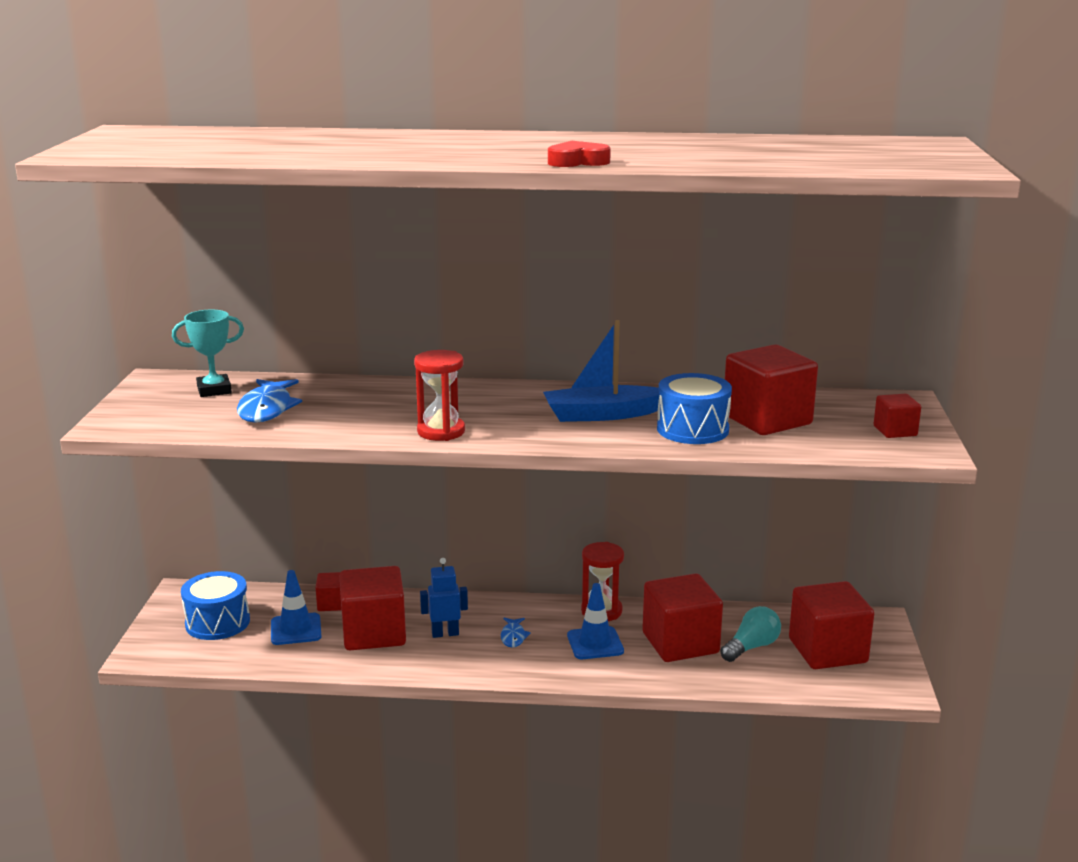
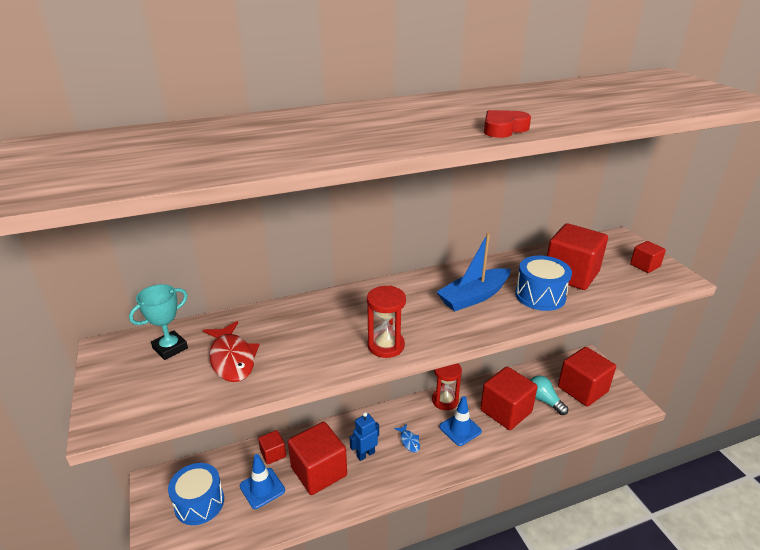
camera: 25 degrees left, 10 degrees up
blue fish [237,379,302,422] -> red fish [203,321,259,382]
turquoise light bulb [720,606,781,662] -> turquoise light bulb turned 60 degrees counterclockwise [530,375,568,415]

